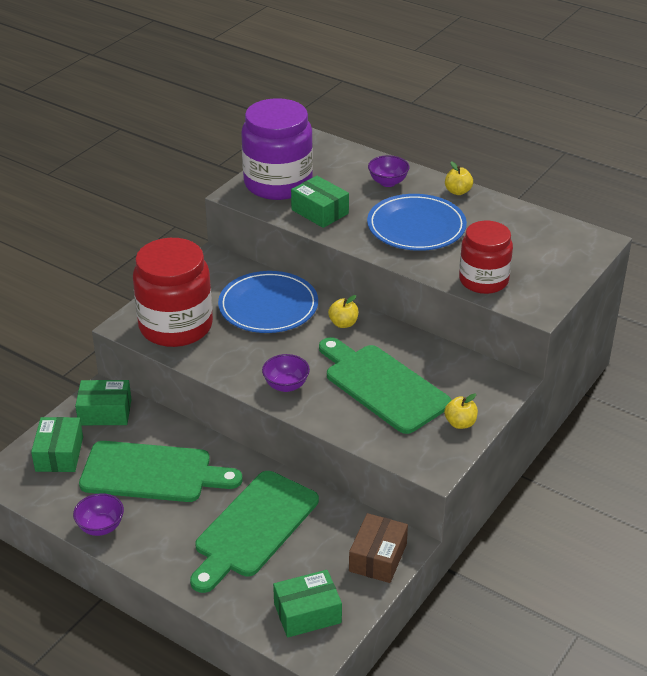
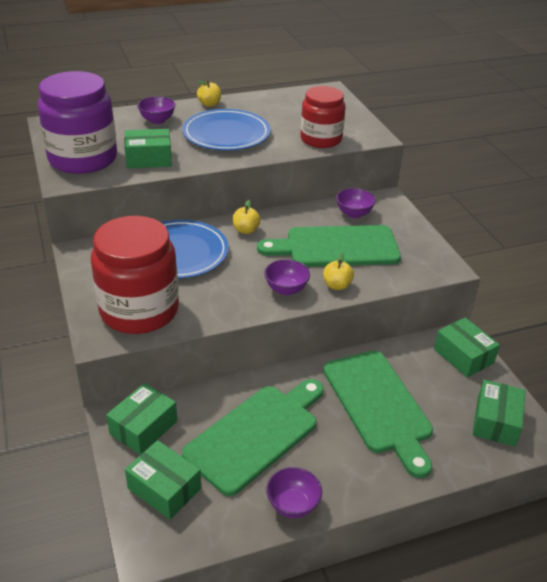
camera: 55 degrees left, 0 degrees up
brown box [349,513,408,583] -> green box [434,318,500,378]
yellow apple [444,393,478,429] -> yellow apple moved to [323,252,354,290]
none -> purple bowl [336,188,376,218]

